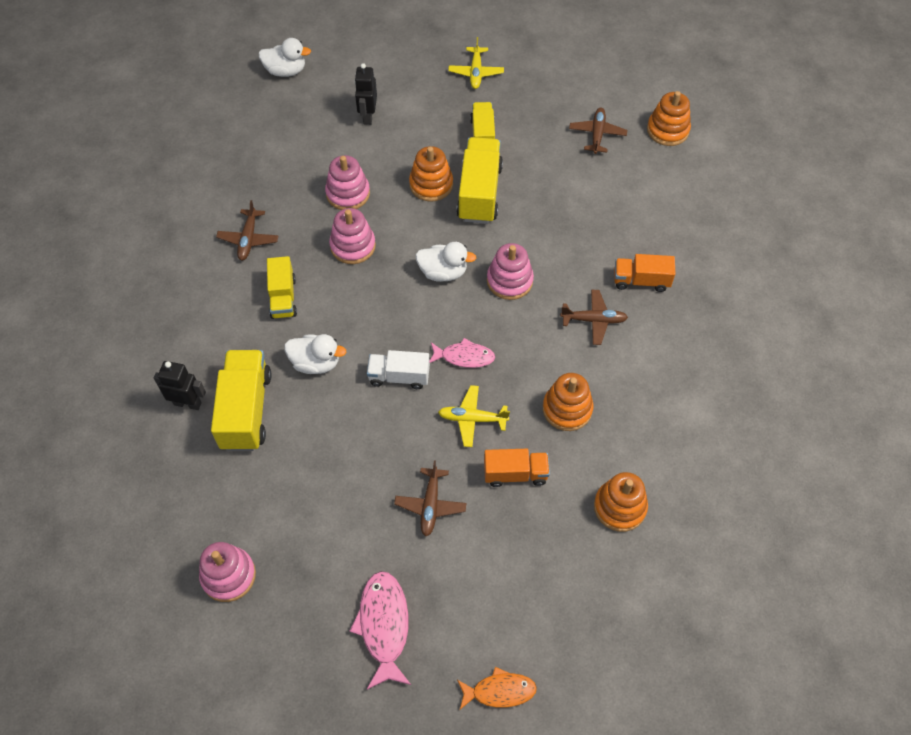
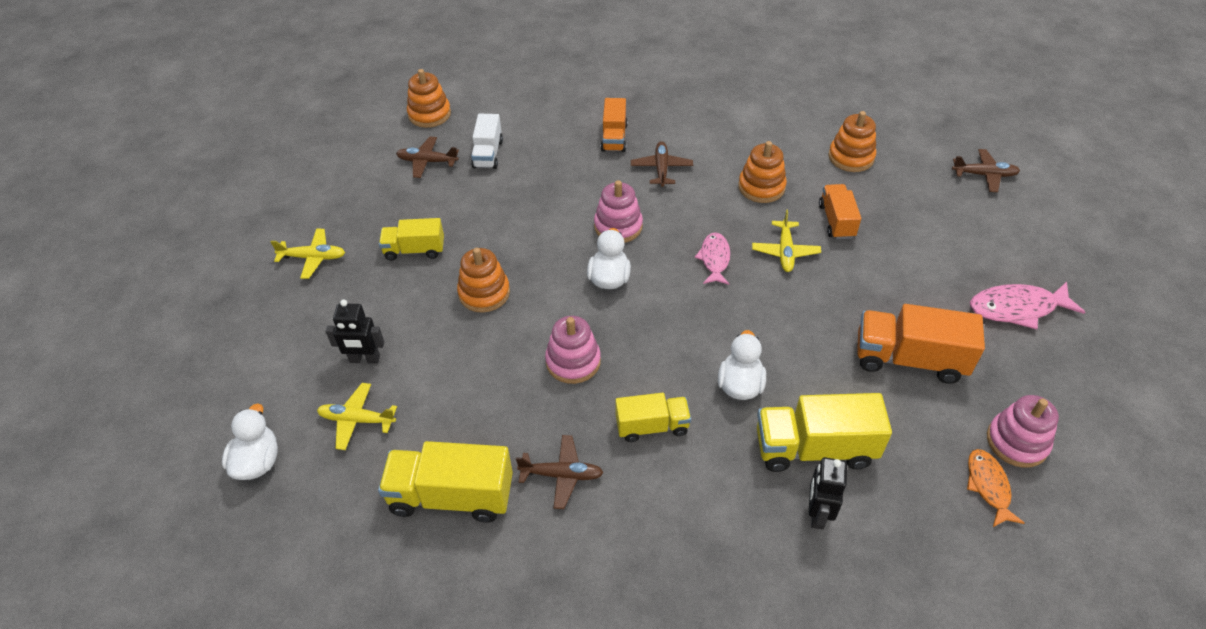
camera: 90 degrees left, 10 degrees down
pink stacking toy [325,155,370,210] -> none
white truck [367,350,430,389] -> white truck moved to [471,114,503,169]
brown plane [394,460,466,536] -> brown plane moved to [952,149,1020,192]
yellow truck [456,137,503,224] -> yellow truck moved to [378,441,513,523]
orange fish [457,667,537,709] -> orange fish moved to [967,449,1025,527]
none -> yellow plane [317,383,397,450]
none -> orange truck [857,304,985,384]

